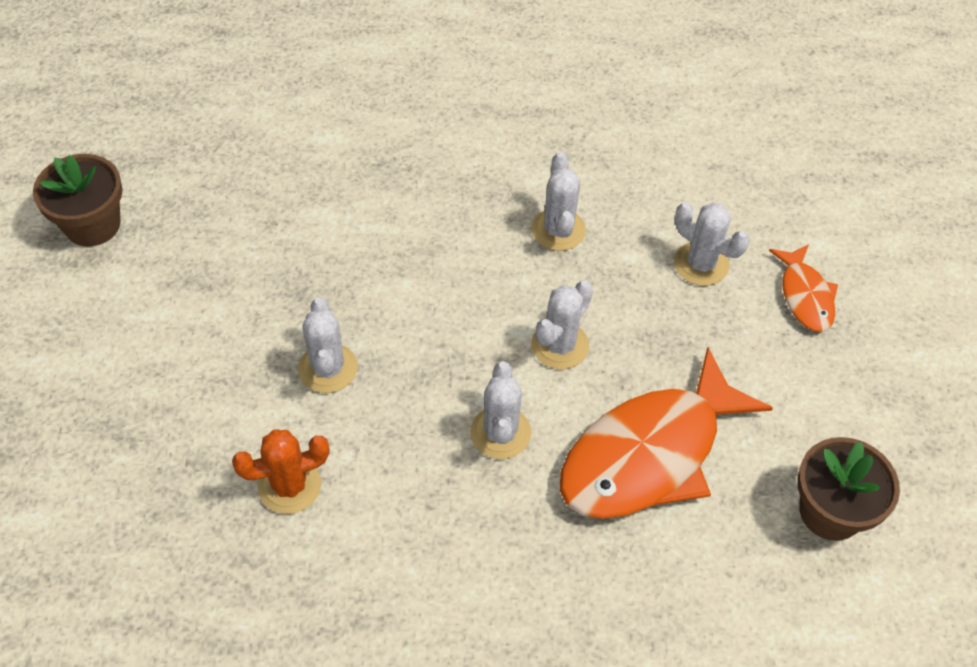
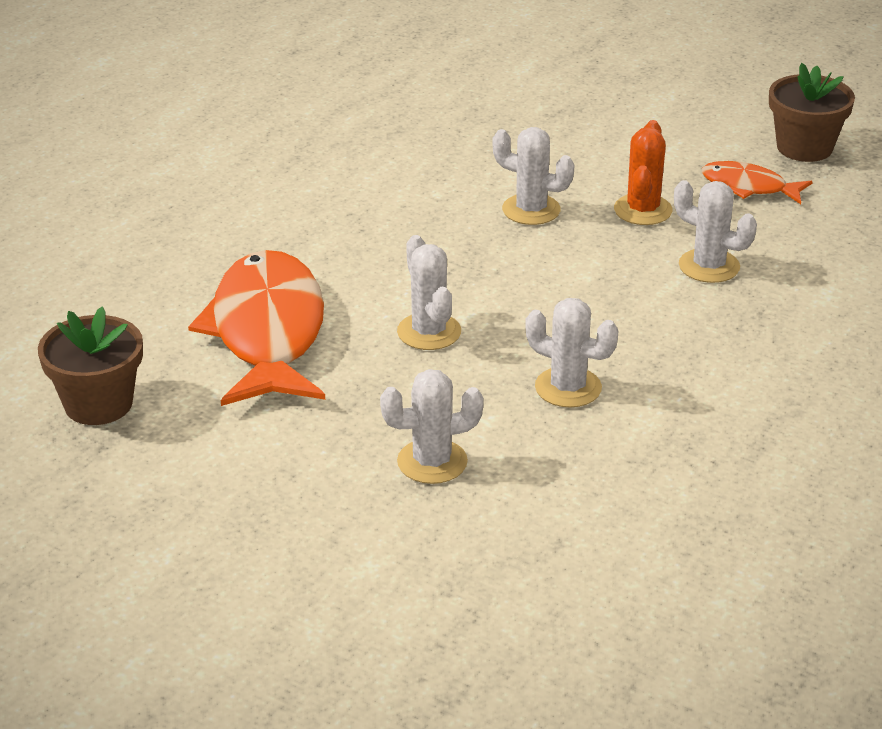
camera: 125 degrees right, 20 degrees down
orange cactus [232,429,329,514] -> orange cactus moved to [614,120,672,225]
white cactus [470,361,531,459] -> white cactus moved to [674,180,757,283]
orange fish [769,244,838,332] -> orange fish moved to [702,161,813,204]

